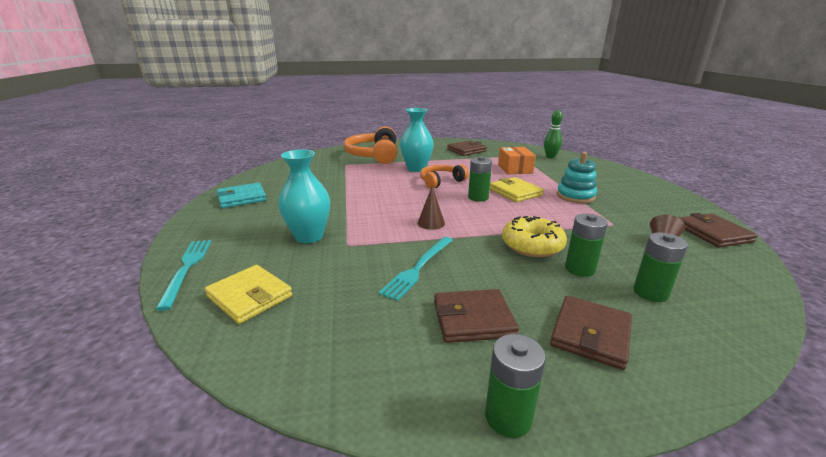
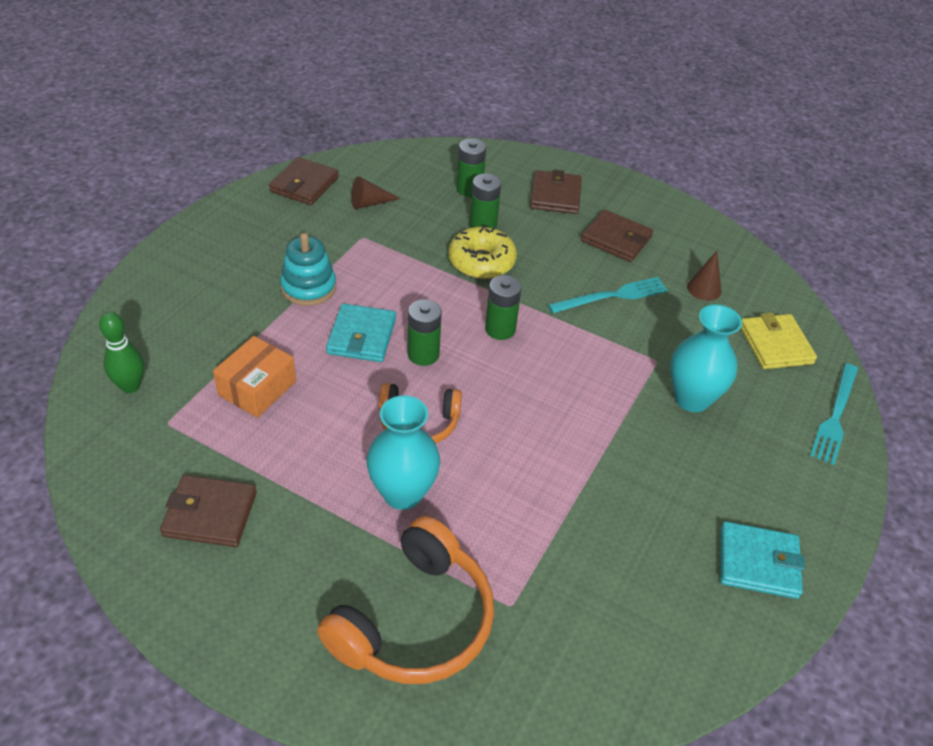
camera: 145 degrees left, 20 degrees up
brown cone [417,186,445,230] -> brown cone moved to [687,251,722,301]
green battery [485,334,546,438] -> green battery moved to [485,275,522,340]
yellow wallet [490,177,544,202] -> turquoise wallet [326,303,396,362]
brown wallet [550,296,632,370] -> brown wallet turned 60 degrees counterclockwise [530,170,582,214]

